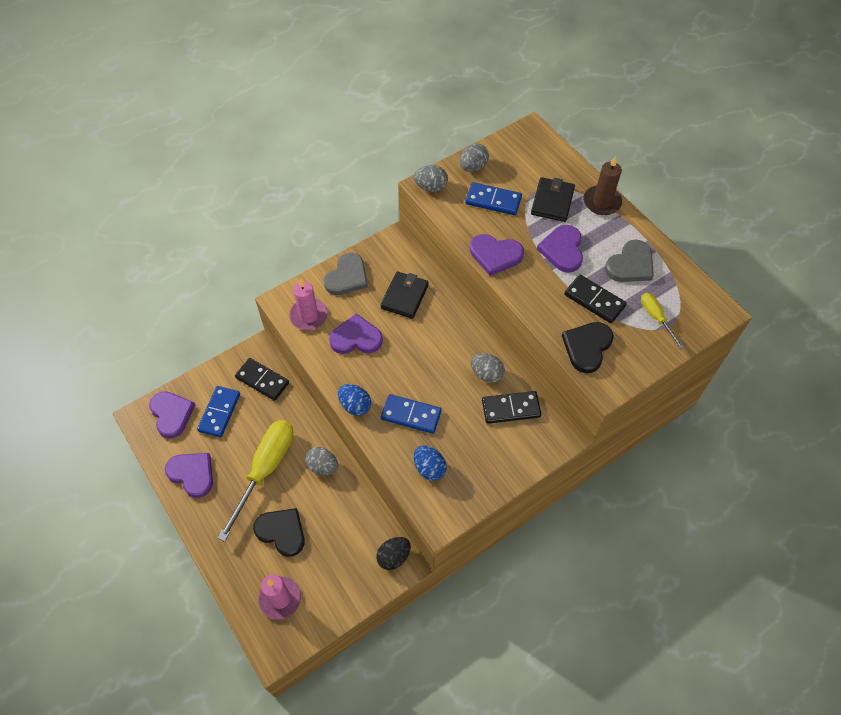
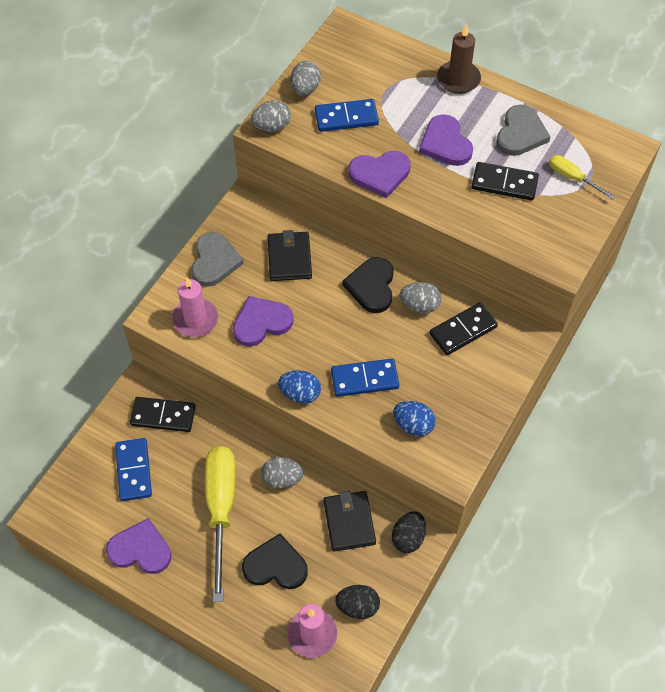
camera: 25 degrees left, 0 degrees up
purple heart [149,391,195,438] -> none
black wallet [531,177,575,222] -> black wallet moved to [324,491,376,552]
black heart [562,322,614,373] -> black heart moved to [342,257,394,313]
none -> black egg [335,585,380,619]

